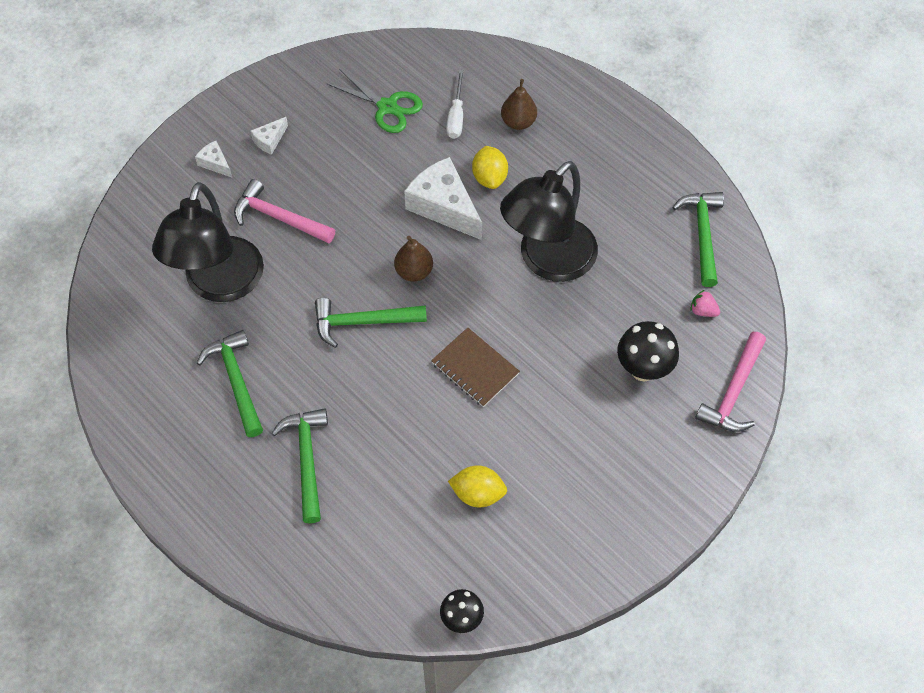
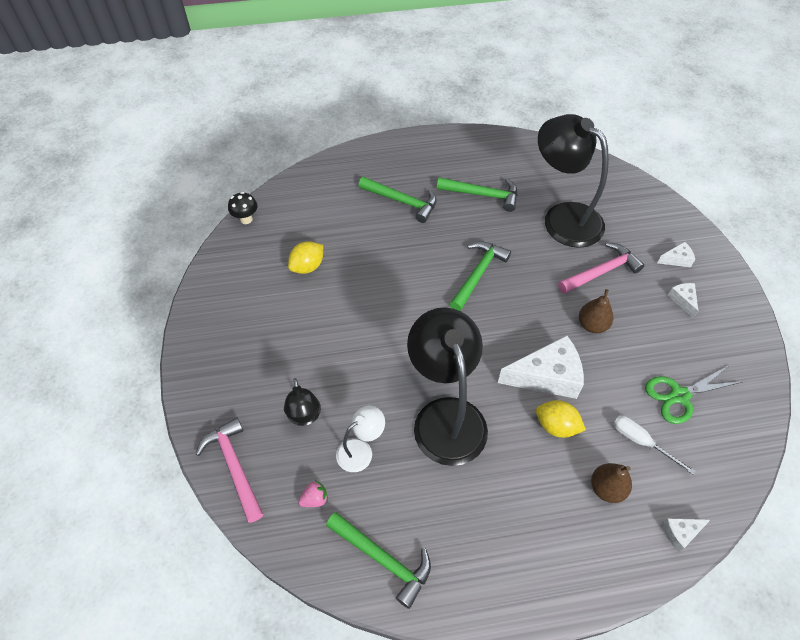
camera: 125 degrees right, 5 degrees down
brown pear [394,236,433,282] -> brown pear moved to [579,289,613,333]
brown notebook [431,328,520,407] -> none
black mushroom [617,321,679,381] -> black lamp [284,378,321,426]
none -> white lamp [336,406,385,472]
none -> white cheese [662,518,710,552]

